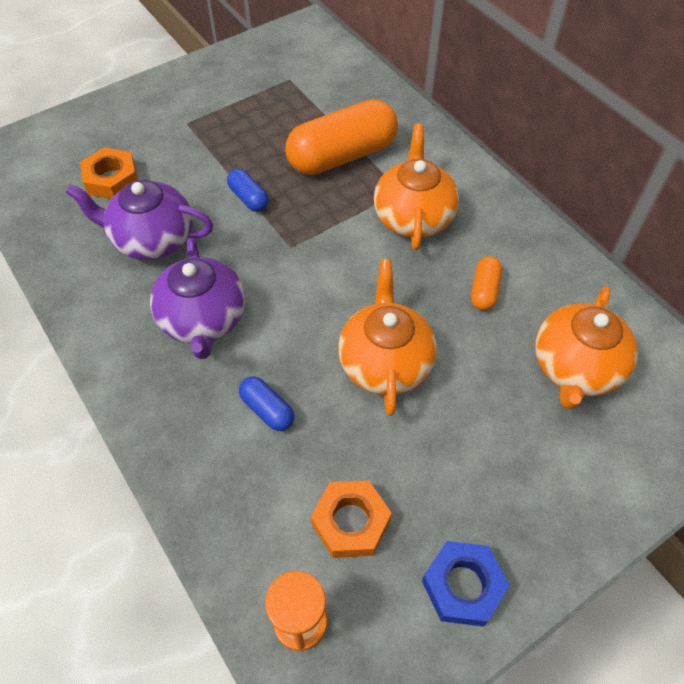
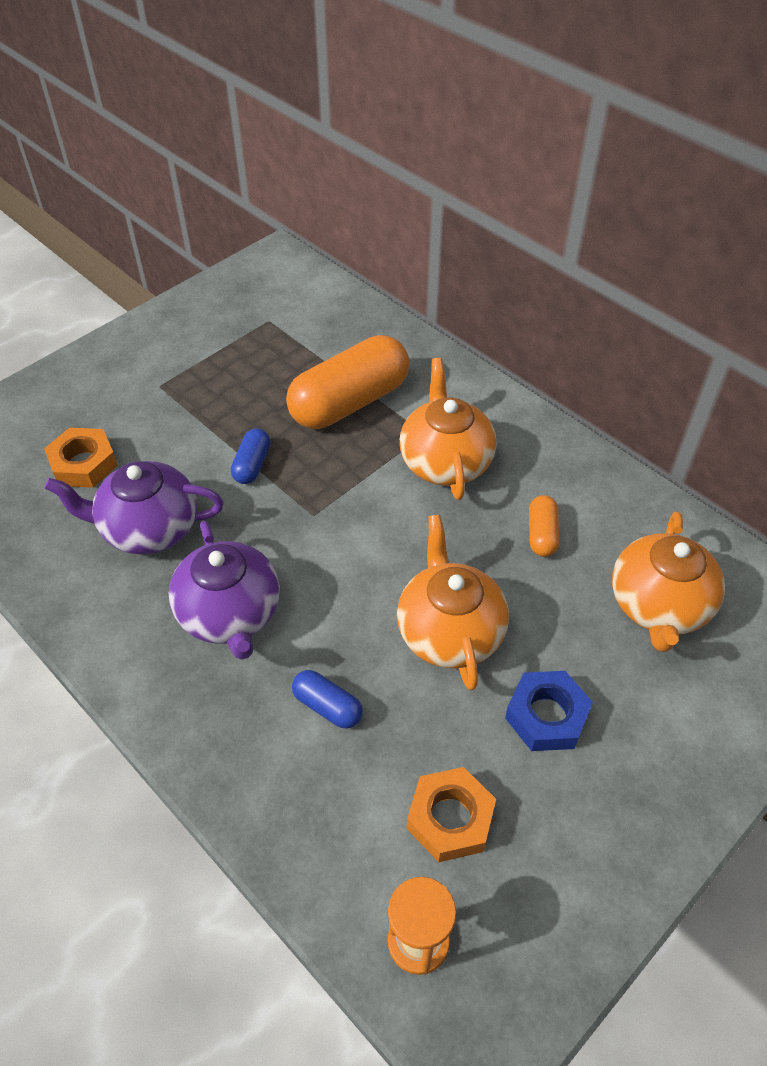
camera: 10 degrees left, 5 degrees down
blue capsule [227,169,269,212] -> blue capsule turned 60 degrees clockwise [231,429,270,484]
blue nut [422,541,510,627] -> blue nut moved to [505,671,593,751]

